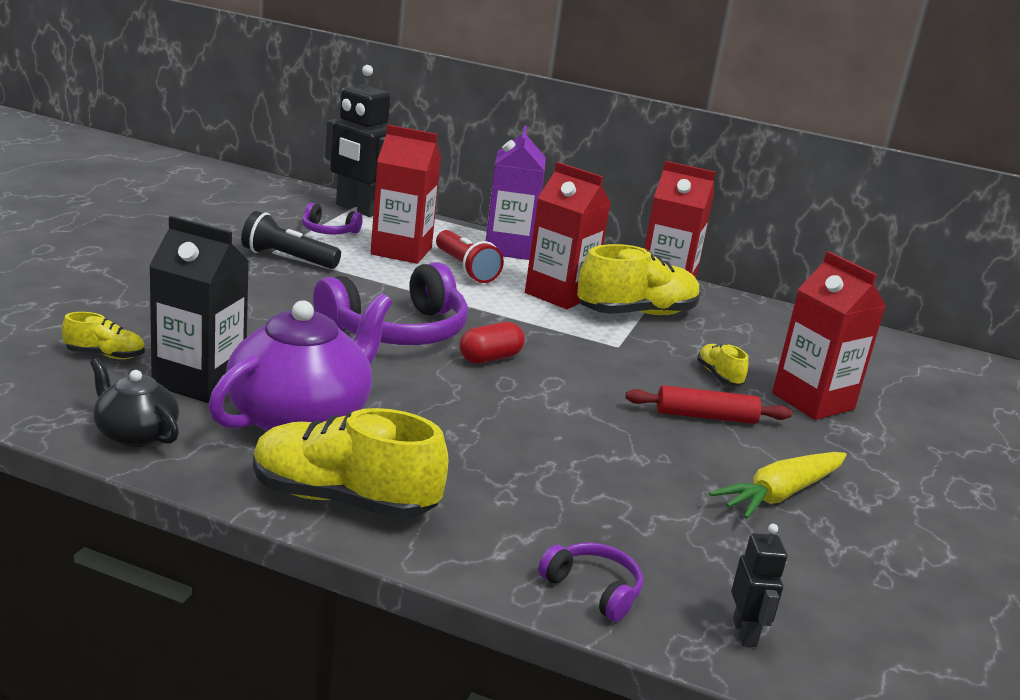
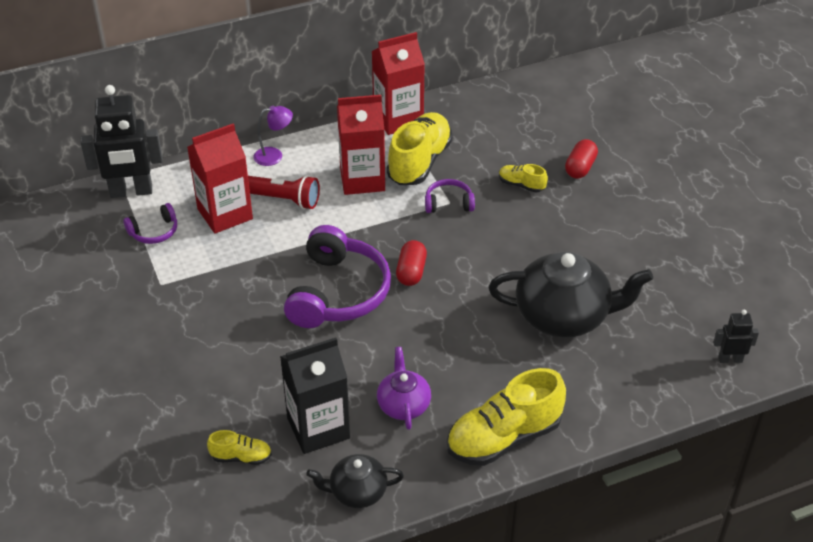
camera: 40 degrees left, 20 degrees up
yellow shoe [62,312,145,359] -> yellow shoe turned 45 degrees clockwise [207,430,272,465]
purple teapot [208,293,392,432] -> purple teapot [377,347,431,430], size x0.54
black flashlight [241,211,341,269] -> none
purple carton [486,126,546,260] -> purple lamp [253,106,293,166]
purple headphones [538,543,643,622] -> purple headphones moved to [425,179,475,213]
red rolling pin [626,385,792,424] -> none
yellow carrot [709,452,847,519] -> none
black robot [731,524,787,647] -> black robot turned 45 degrees counterclockwise [713,310,759,363]
red carton [772,251,886,420] -> red capsule [565,139,598,179]
none -> black teapot [489,251,653,338]

